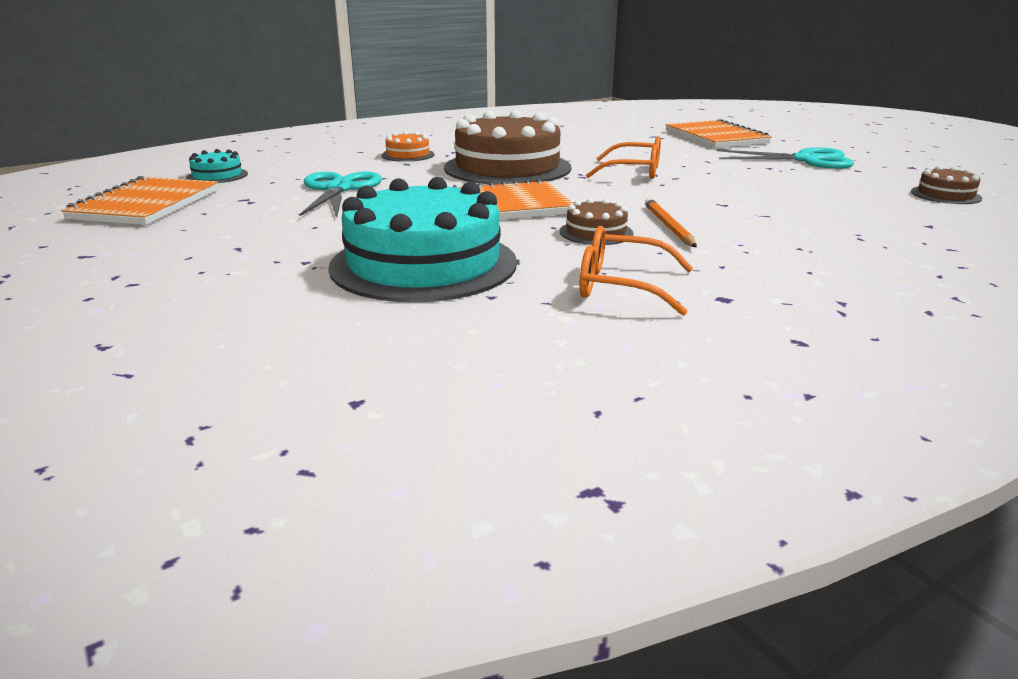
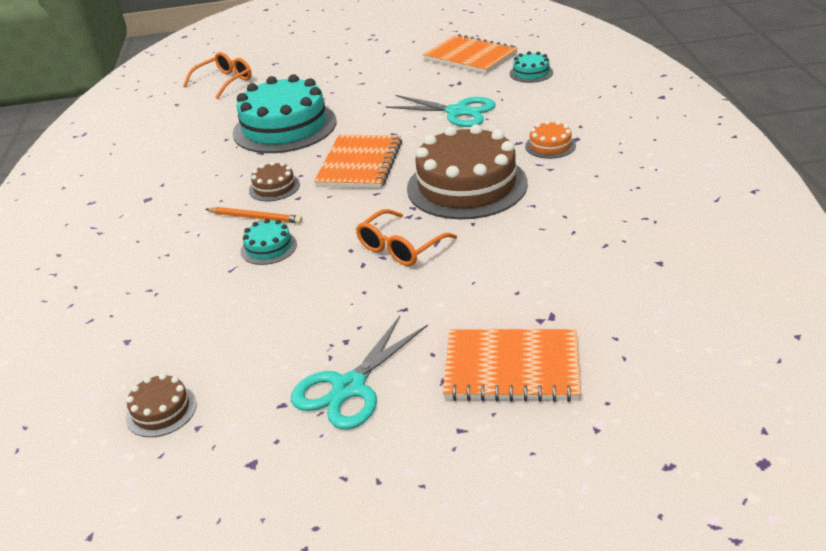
camera: 120 degrees right, 10 degrees up
orange glasses [580,226,693,316] -> orange glasses moved to [183,52,252,99]
none -> turquoise cake [240,219,297,265]

